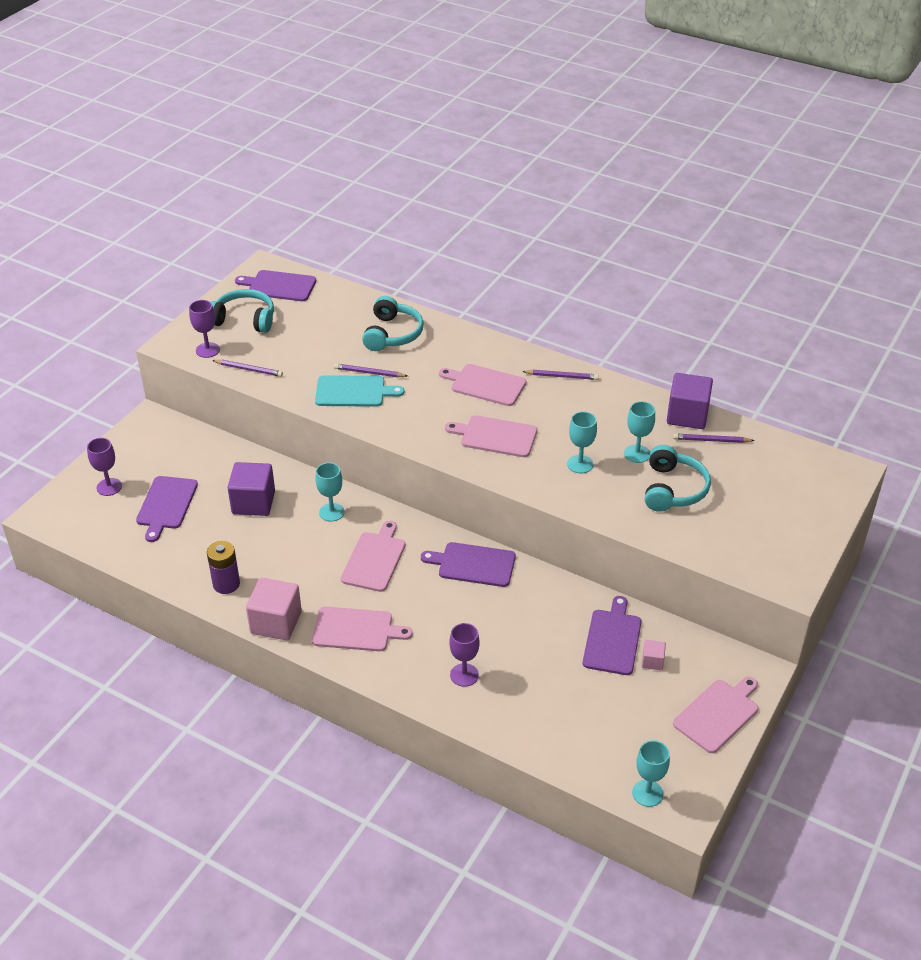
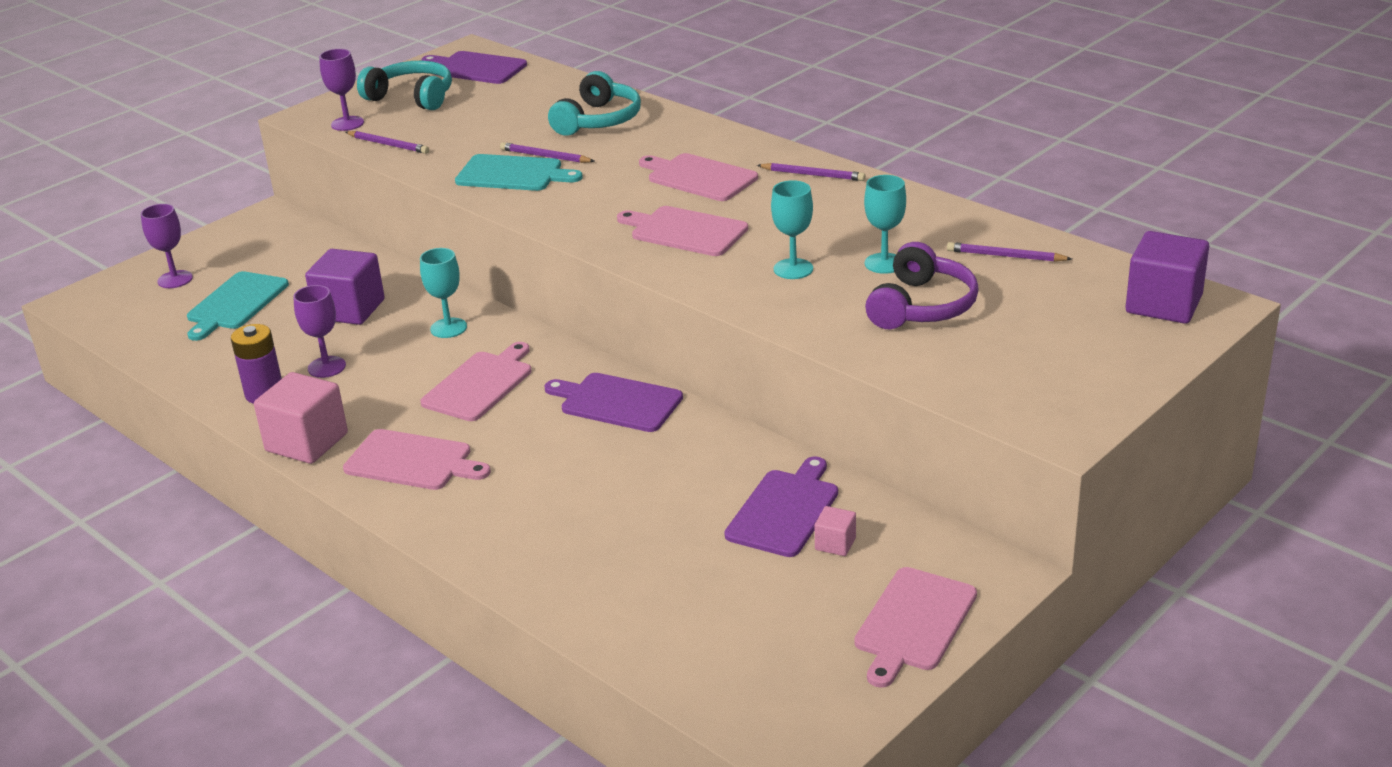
camera: 15 degrees right, 10 degrees down
purple cutting board [136,476,198,542] -> turquoise cutting board [187,271,289,341]
purple goblet [449,623,480,687] -> purple goblet moved to [293,285,346,378]
turquoise goblet [632,740,670,807] -> none
turquoise headphones [645,445,711,512] -> purple headphones [865,242,979,329]
purple cube [667,373,713,429] -> purple cube moved to [1125,231,1209,324]
pink cutting board [673,677,758,753] -> pink cutting board turned 150 degrees clockwise [854,567,977,688]

